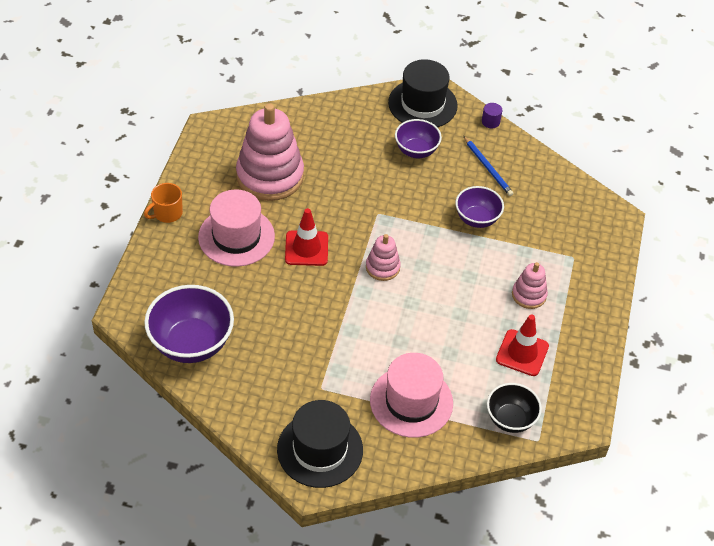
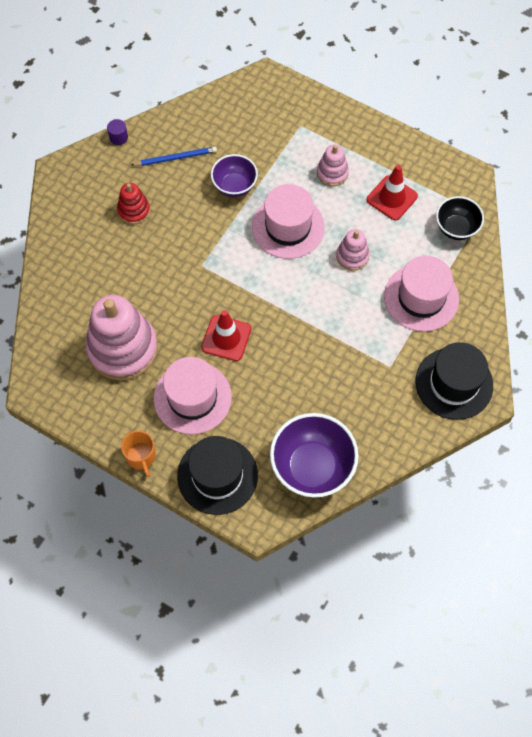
camera: 70 degrees left, 15 degrees up
pink stacking toy [366,234,401,281] -> pink stacking toy moved to [336,229,370,271]
black hat [388,59,458,127] -> black hat moved to [177,436,258,515]
purple bowl [395,119,442,158] -> red stacking toy [117,183,150,224]
none -> pink hat [252,184,325,259]

